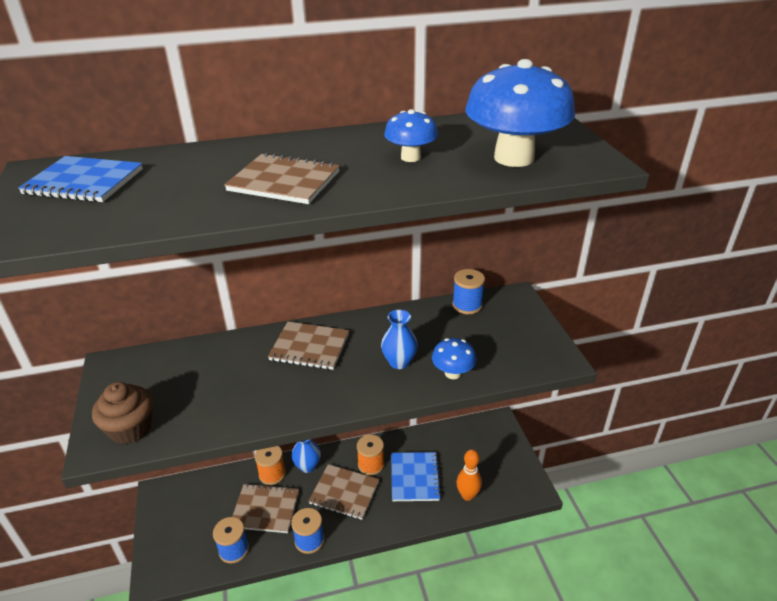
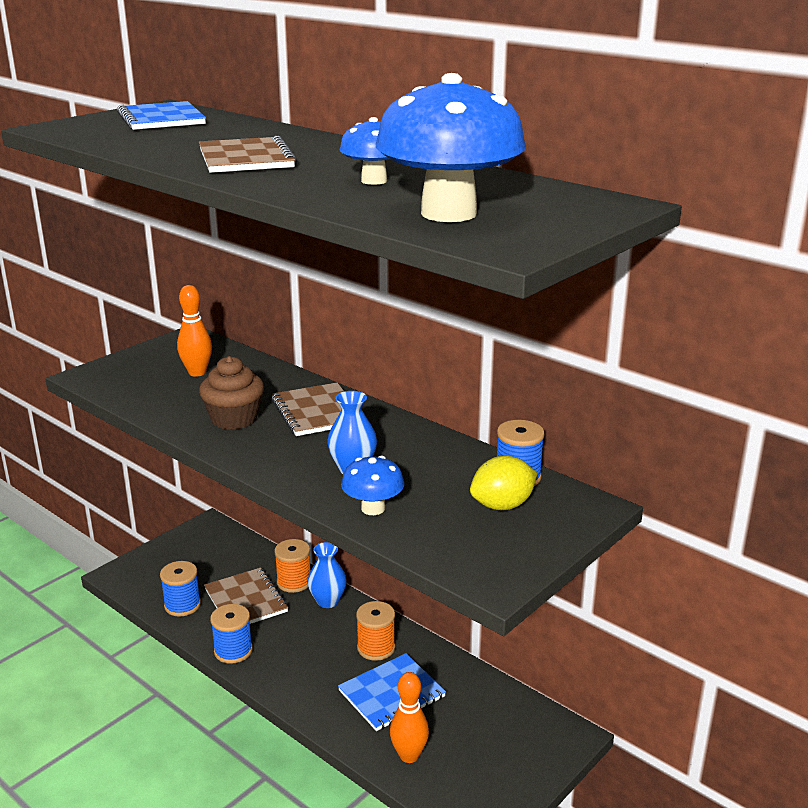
camera: 55 degrees right, 10 degrees down
brown cupcake [92,382,153,444] -> brown cupcake moved to [199,356,264,430]
brown notebook [309,464,379,520] -> none
none -> orange bowling pin [177,285,212,377]
none -> yellow lemon [470,456,537,510]

